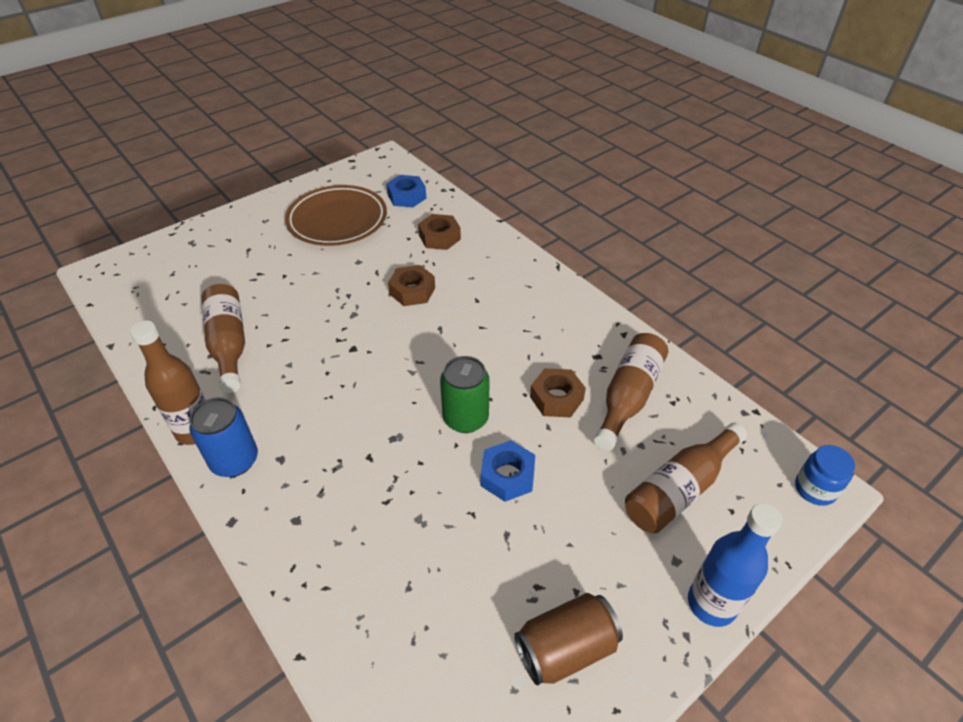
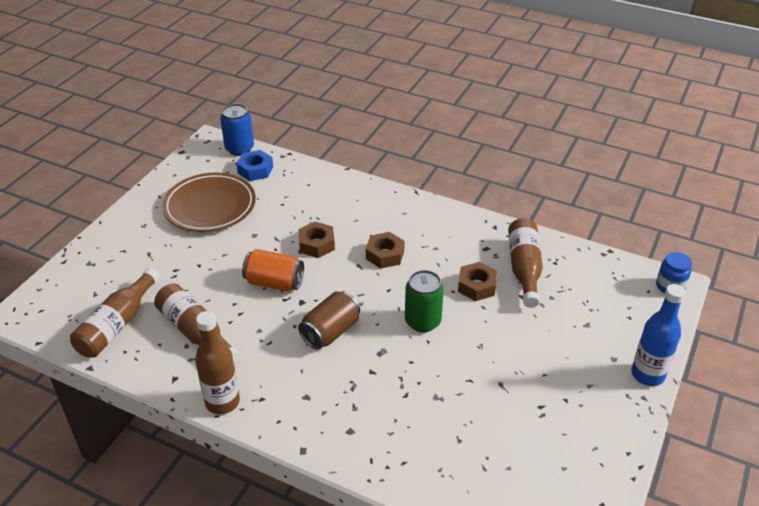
camera: 25 degrees left, 5 degrees down
blue can [189,397,258,477] -> blue can moved to [220,104,254,156]
brown nut [418,214,461,250] -> brown nut moved to [366,232,405,269]
blue nut [481,440,535,502] -> none
brown can [514,593,623,686] -> brown can moved to [298,291,360,349]
brown bottle [625,423,747,533] -> brown bottle moved to [70,268,160,358]
none -> orange can [242,249,304,291]

